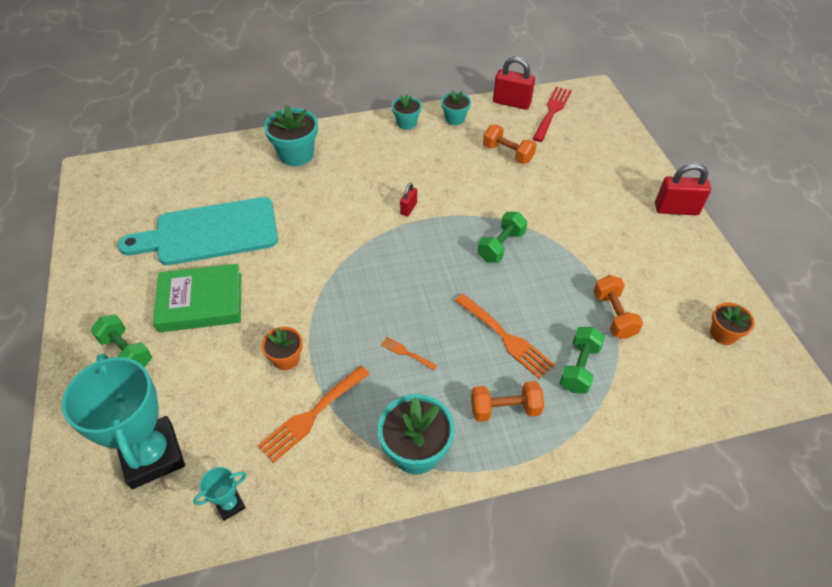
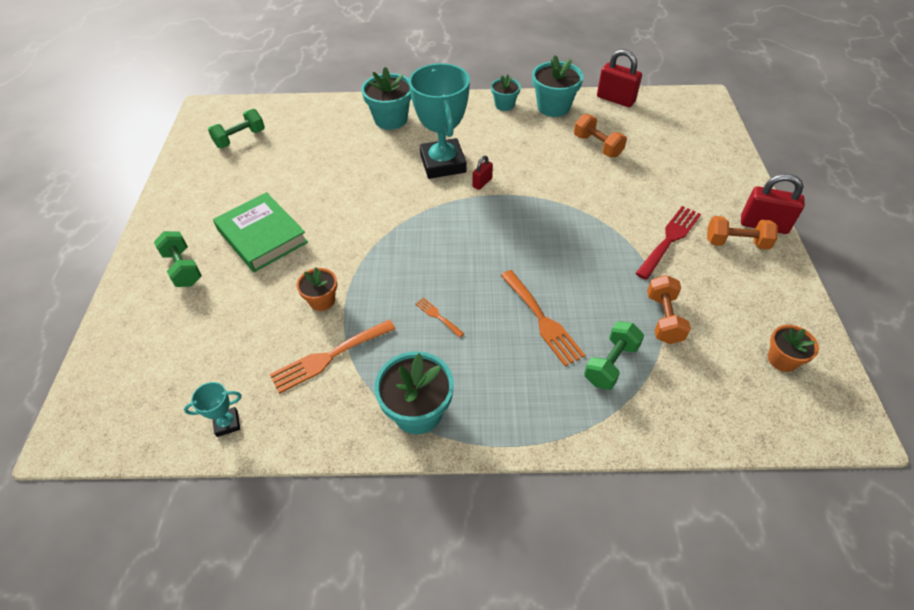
camera: 15 degrees right, 0 degrees up
turquoise trophy [62,353,185,489] -> turquoise trophy moved to [409,63,470,179]
turquoise cutting board [118,197,278,265] -> none
green book [153,264,241,332] -> green book turned 45 degrees clockwise [213,192,308,272]
turquoise flower pot [441,90,471,125] -> turquoise flower pot [532,55,584,117], size x1.67
orange dumbbell [471,381,544,422] -> orange dumbbell moved to [707,216,778,250]
green dumbbell [477,212,528,263] -> green dumbbell moved to [208,109,265,148]
red fork [532,87,572,142] -> red fork moved to [635,206,701,280]

